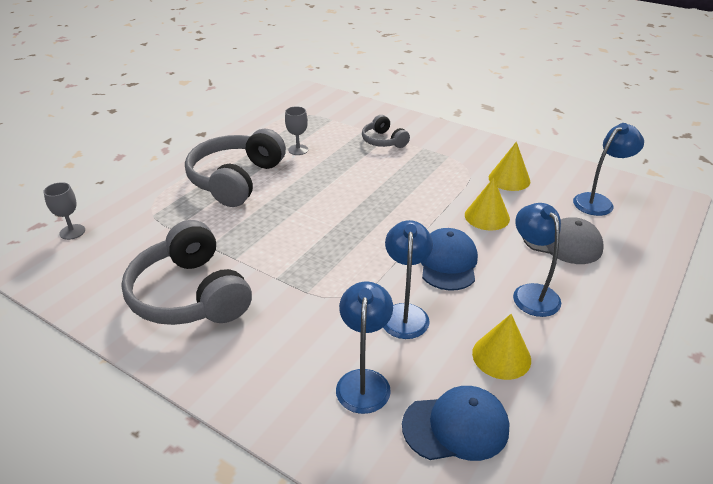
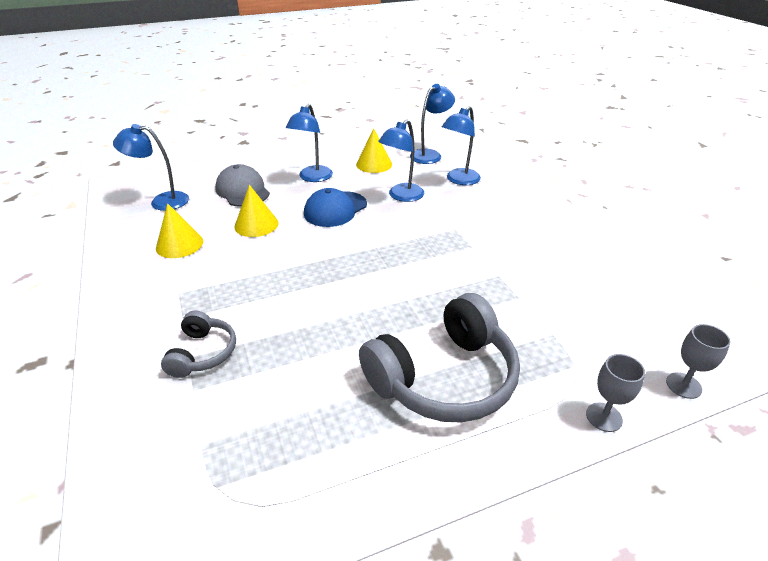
camera: 145 degrees left, 0 degrees up
grey headphones [121,220,252,325] -> none
grey goblet [285,106,308,155] -> grey goblet moved to [586,354,645,432]
blue cap [402,386,509,461] -> blue lamp [410,84,455,164]

